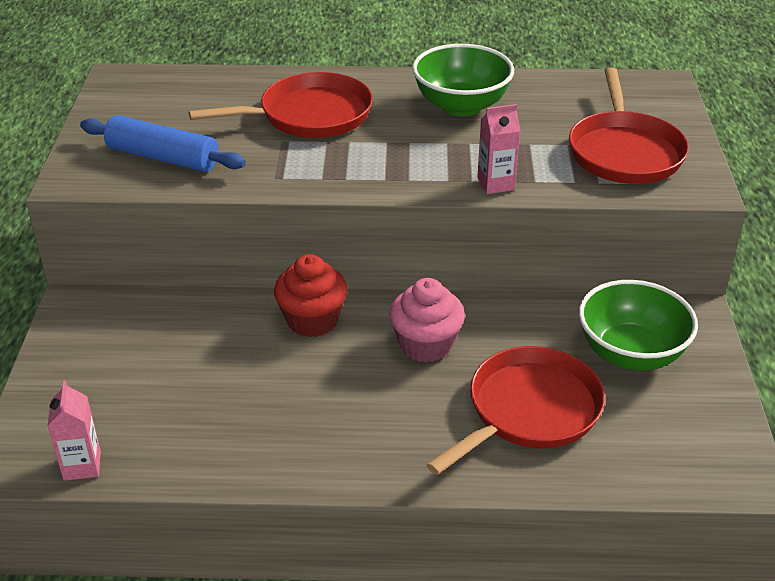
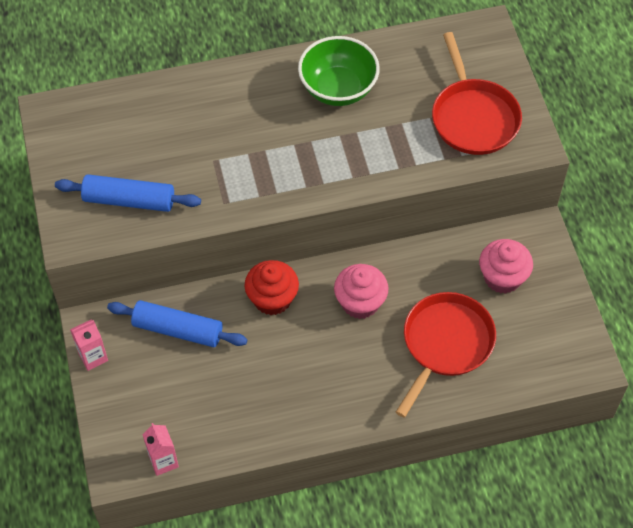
camera: 15 degrees left, 20 degrees up
red pan [188,72,373,138] -> none
pink carton [477,104,520,194] -> pink carton moved to [70,319,108,371]
green bowl [579,280,698,371] -> pink cupcake [479,239,533,294]
none -> blue rolling pin [107,300,248,347]

